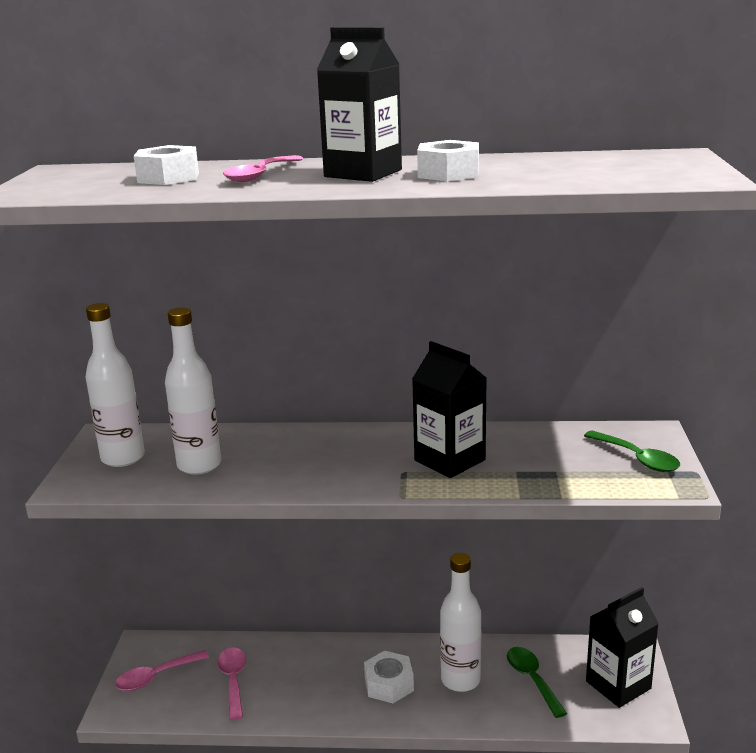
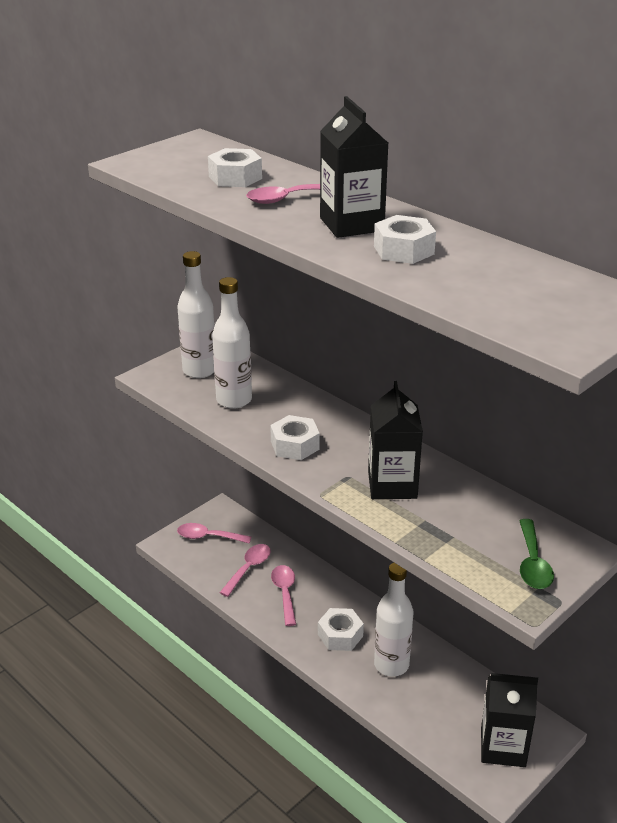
camera: 40 degrees right, 10 degrees up
green spoon [507,647,567,718] -> none
none -> white nut [270,415,320,460]
none -> pink spoon [271,565,296,626]

